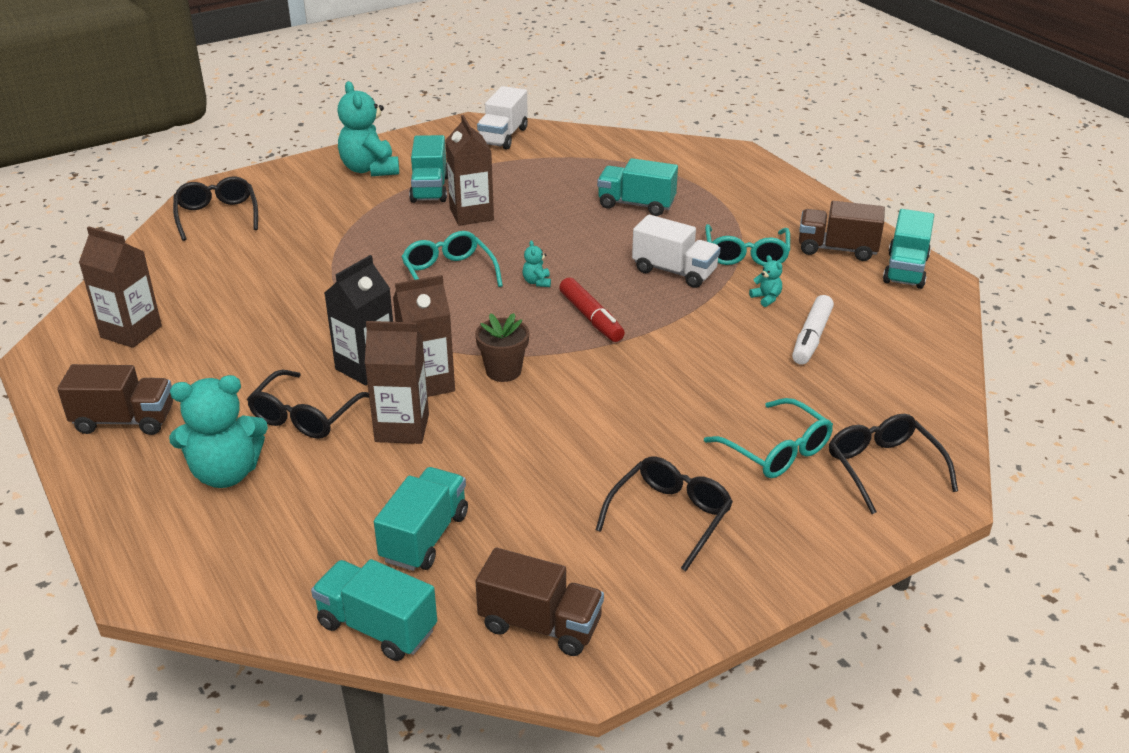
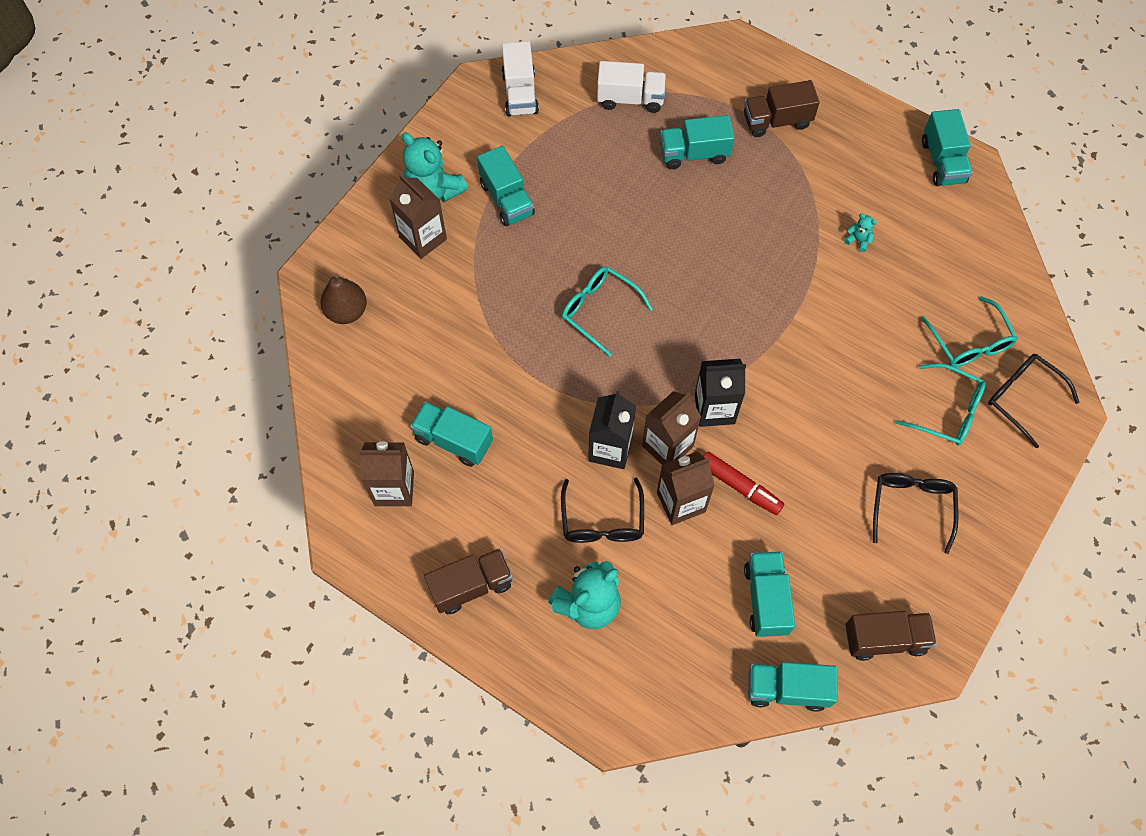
camera: 25 degrees left, 30 degrees up
black glasses [173,177,258,241] -> brown pear [320,274,367,324]
brown carton [445,115,494,226] -> brown carton moved to [389,174,447,259]
brown flower pot [475,313,529,382] -> black carton [695,359,746,427]
turquoise teddy bear [523,240,551,287] -> none
red marker [559,278,625,342] -> red marker moved to [704,452,784,515]
white truck [632,215,720,288] -> white truck moved to [597,61,666,113]
turquoise glasses [705,224,790,266] -> turquoise glasses moved to [921,296,1018,367]
white marker [792,295,834,365] -> none
brown truck [799,201,885,261] -> brown truck moved to [744,80,820,137]
none -> turquoise truck [410,401,493,467]

